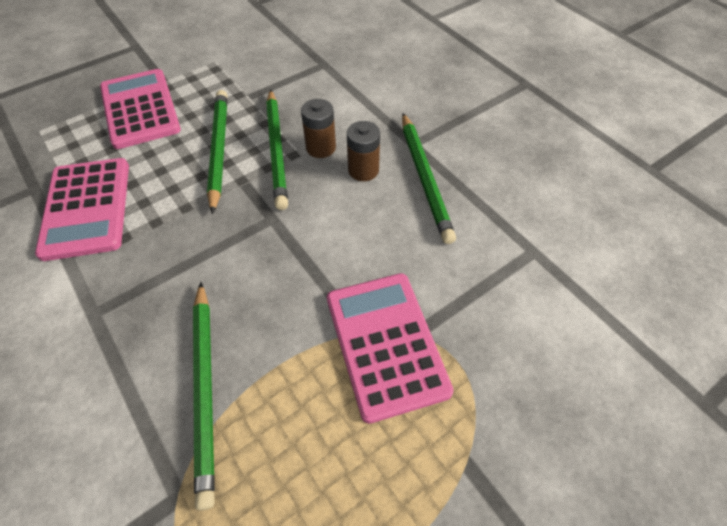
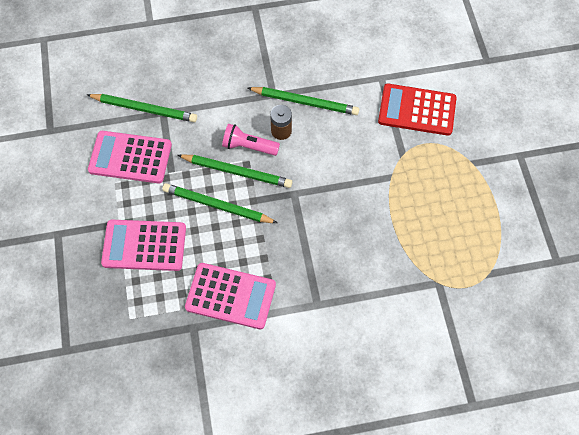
camera: 65 degrees left, 10 degrees up
green pencil [193,282,215,511] -> green pencil moved to [87,94,197,122]
brown battery [301,99,336,158] -> pink flashlight [222,124,280,156]
pink calculator [327,273,454,424] -> pink calculator moved to [88,131,172,183]
none -> red calculator [378,84,457,136]

